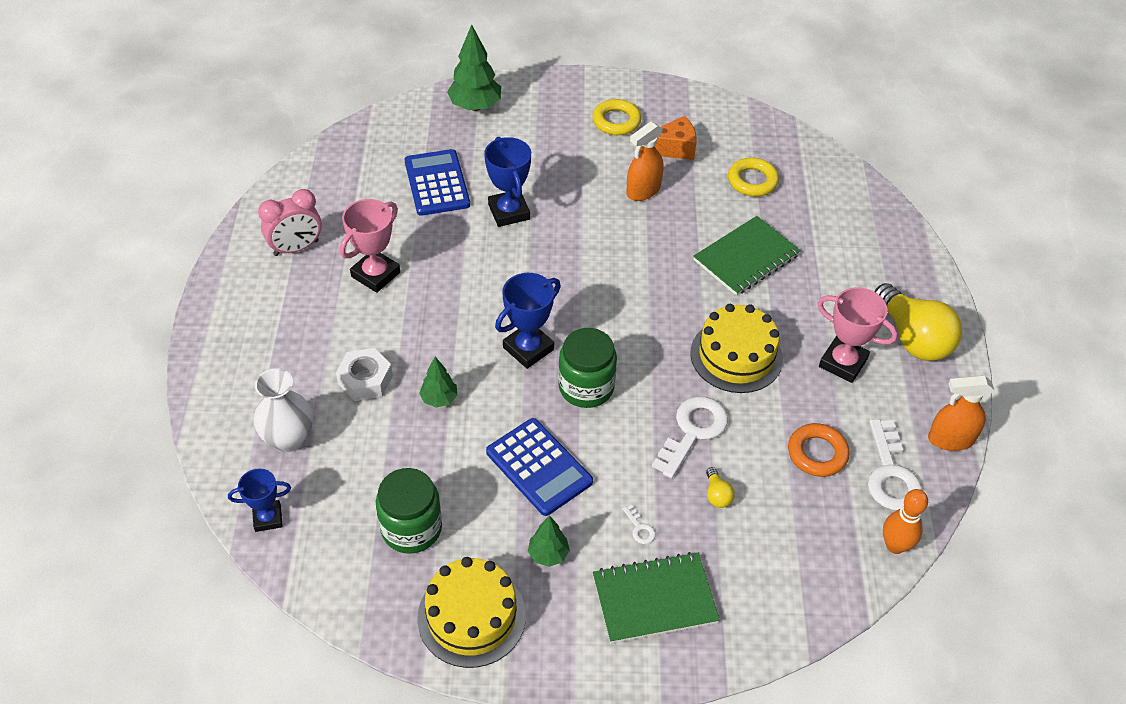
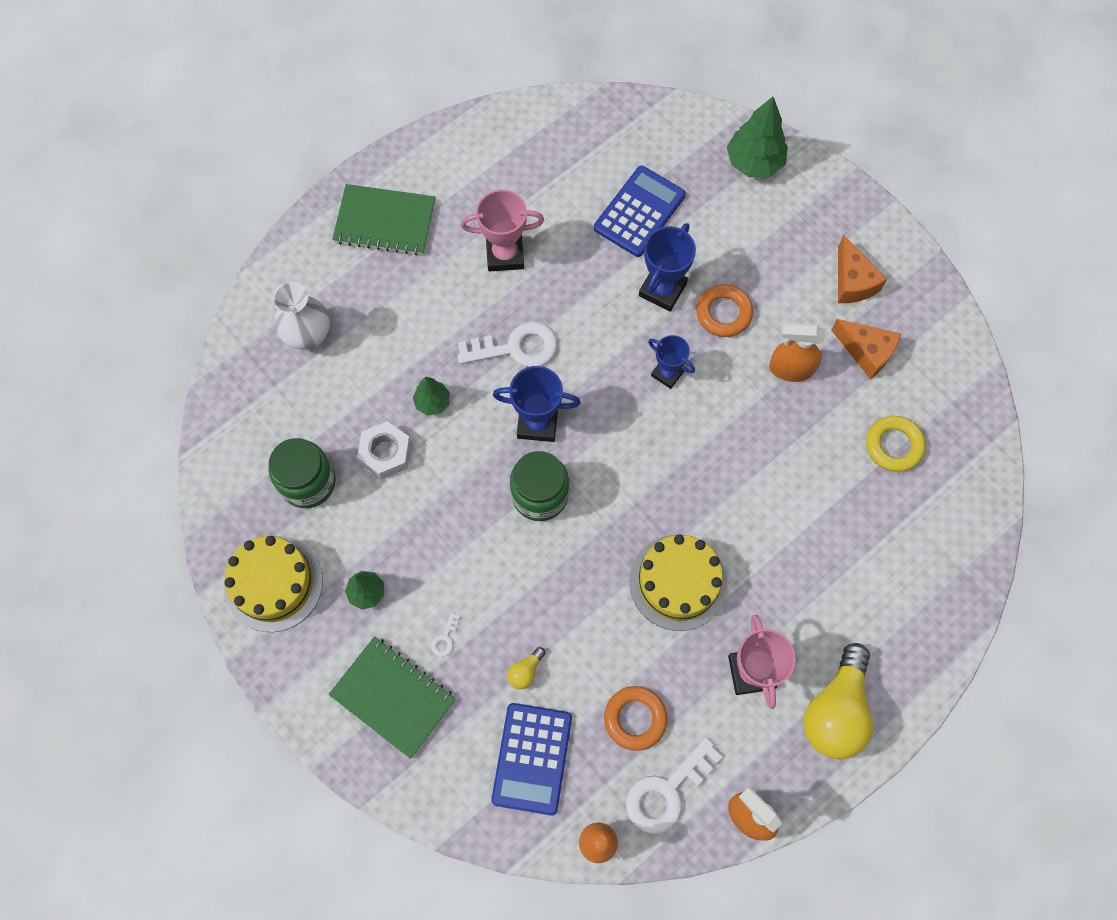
camera: 50 degrees right, 20 degrees up
blue trophy [228,469,291,532] -> blue trophy moved to [648,335,695,389]
pink clock [258,189,322,256] -> none
white nut [336,348,393,401] -> white nut moved to [357,421,411,479]
blue calculator [486,418,593,516] -> blue calculator moved to [491,703,572,815]
yellow ring [592,99,641,135] -> orange cheese [838,235,887,303]
white key [652,396,728,479] -> white key moved to [457,322,557,367]
green notebook [693,216,801,296] -> green notebook moved to [332,184,435,255]
none -> orange ring [696,284,753,337]

